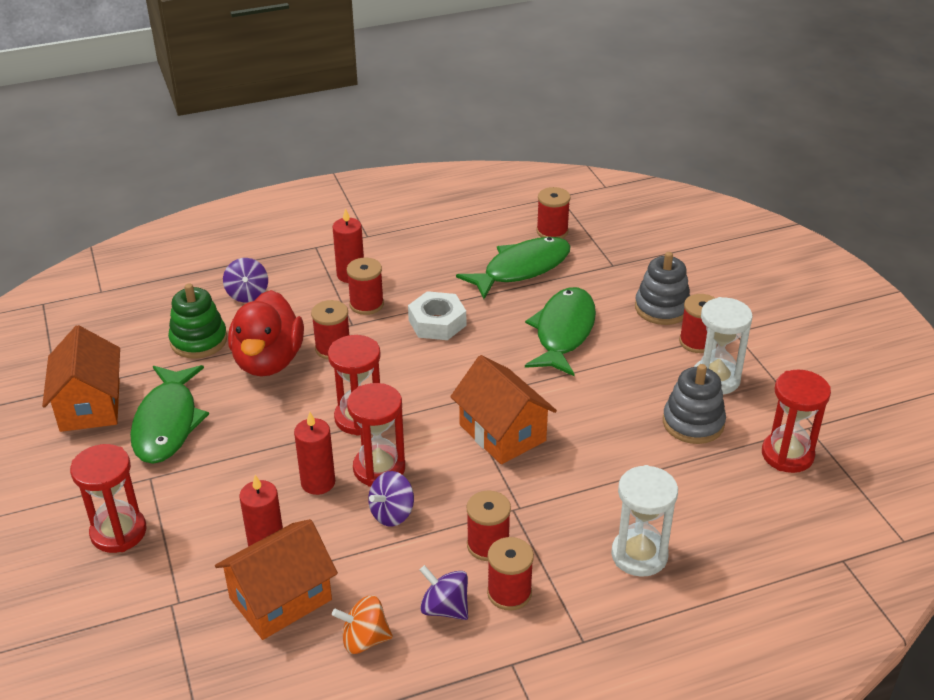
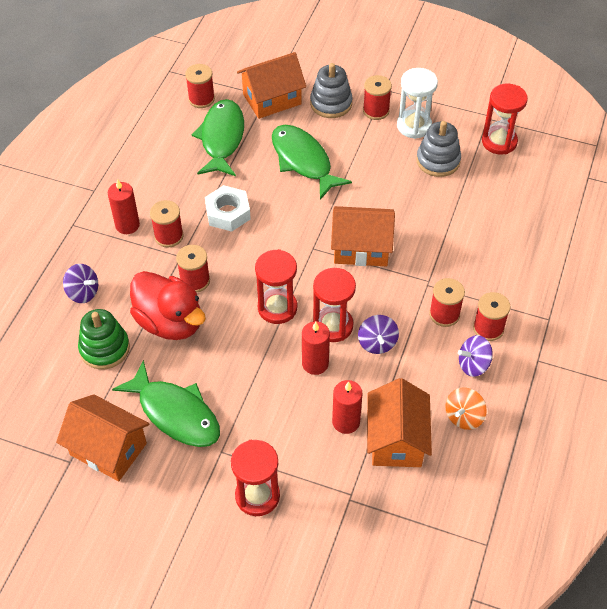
camera: 50 degrees left, 15 degrees up
white hourglass [611,465,678,577] -> none
none -> orange house [237,52,306,119]

